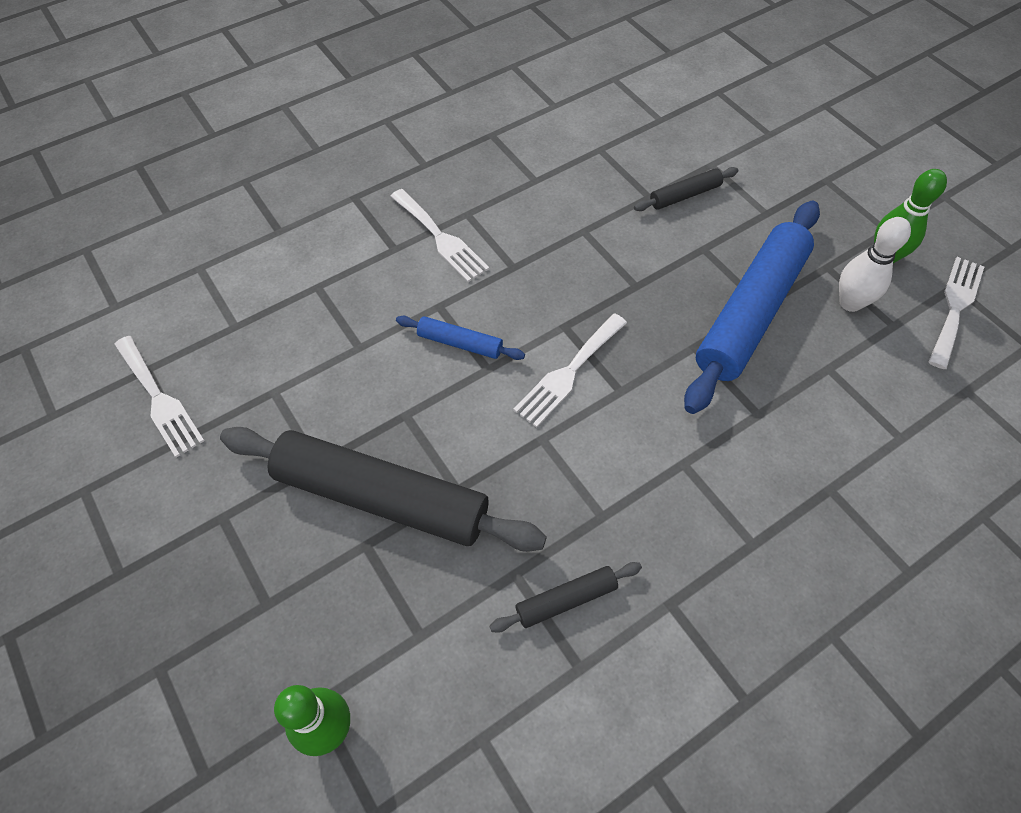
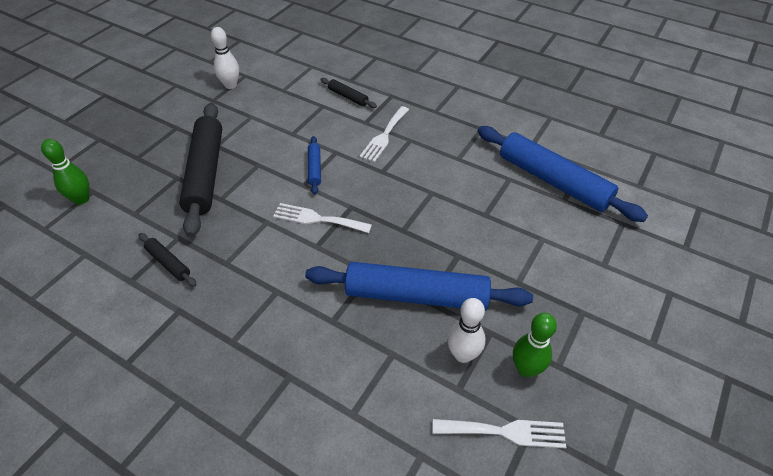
camera: 65 degrees right, 10 degrees down
white fork [114,336,204,458] -> white bowling pin [211,27,239,89]
black rolling pin [634,167,738,211] -> black rolling pin moved to [320,78,377,108]
none -> blue rolling pin [478,126,648,222]

